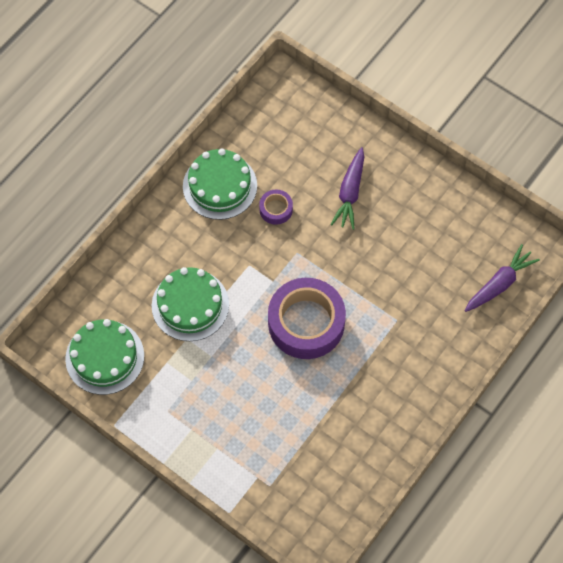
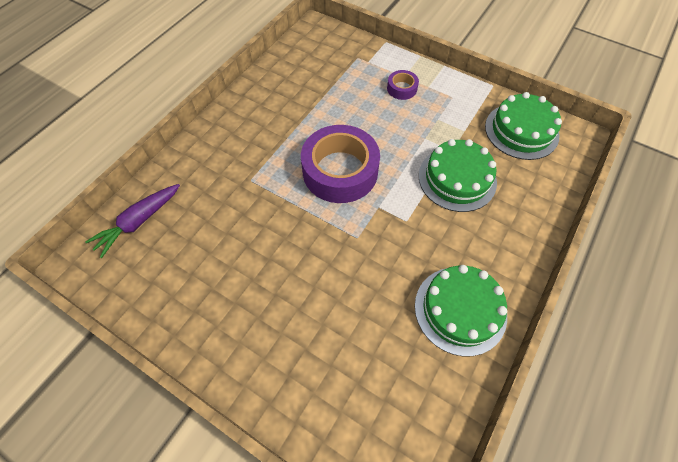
camera: 175 degrees right, 5 degrees down
purple tape [259,189,293,225] -> purple tape moved to [387,70,419,100]
purple carrot [331,147,364,230] -> none

